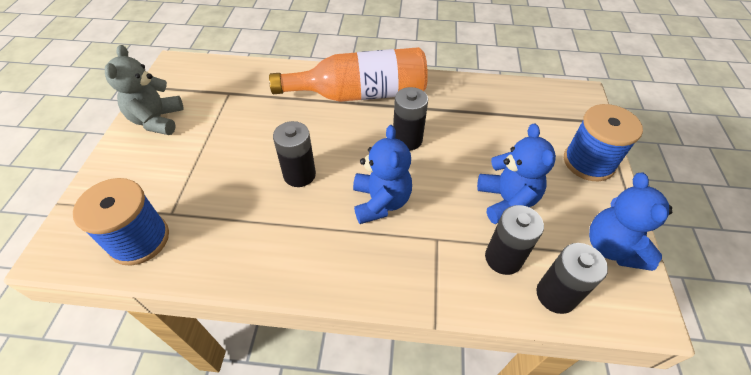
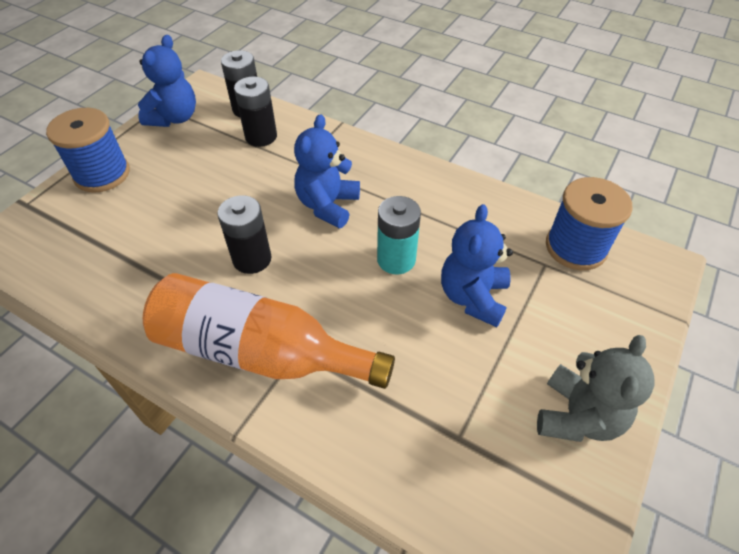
camera: 155 degrees left, 0 degrees up
black battery [273,121,316,187] -> turquoise battery [377,196,421,274]
blue teddy bear [477,123,556,224] -> blue teddy bear moved to [441,204,513,327]

